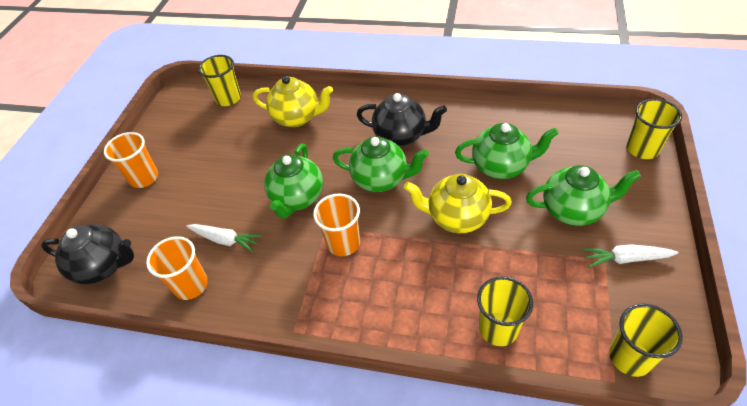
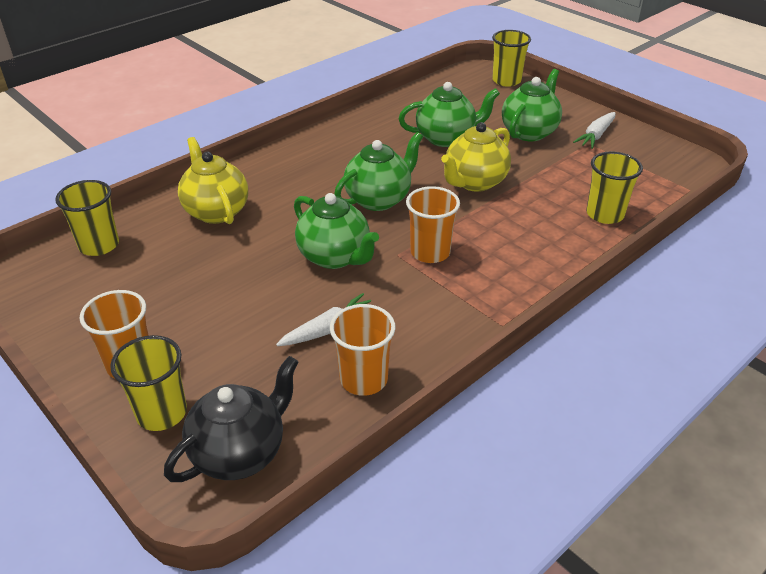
camera: 60 degrees left, 10 degrees down
yellow teapot [253,76,333,127] -> yellow teapot turned 75 degrees counterclockwise [178,137,248,224]
black teapot [357,93,447,147] -> none
green teapot [455,123,559,179] -> green teapot turned 45 degrees clockwise [398,82,500,147]
yellow cup [609,304,683,377] -> yellow cup moved to [110,335,187,431]

